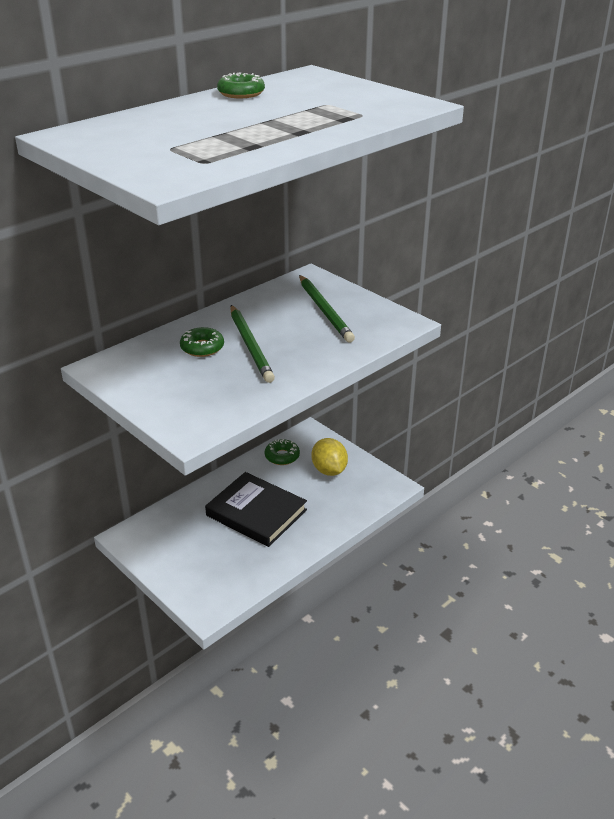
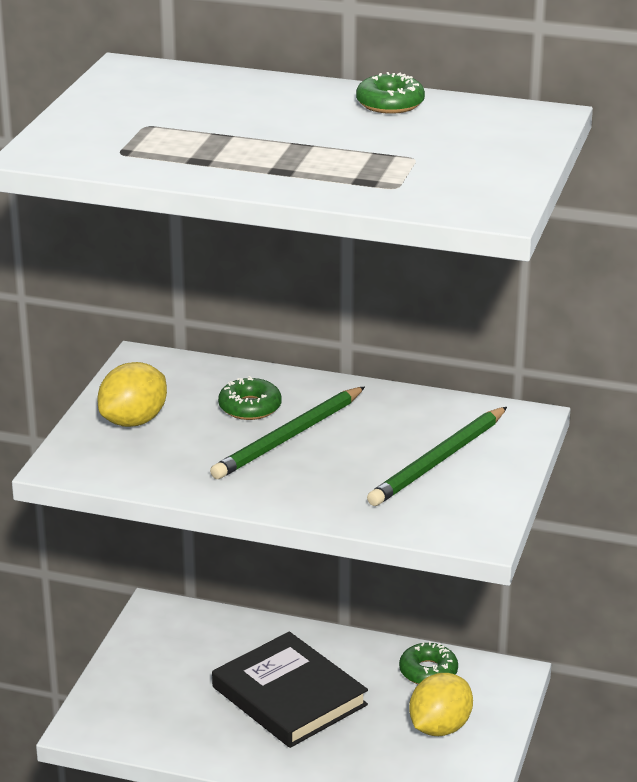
camera: 60 degrees right, 5 degrees down
black book [205,472,307,547] -> black book turned 45 degrees counterclockwise [212,632,368,748]
none -> yellow lemon [98,362,167,427]

